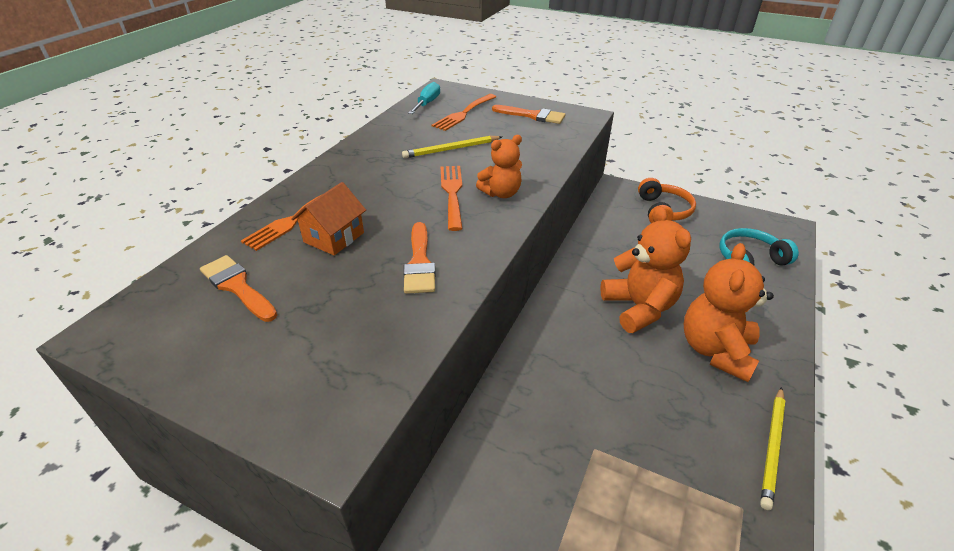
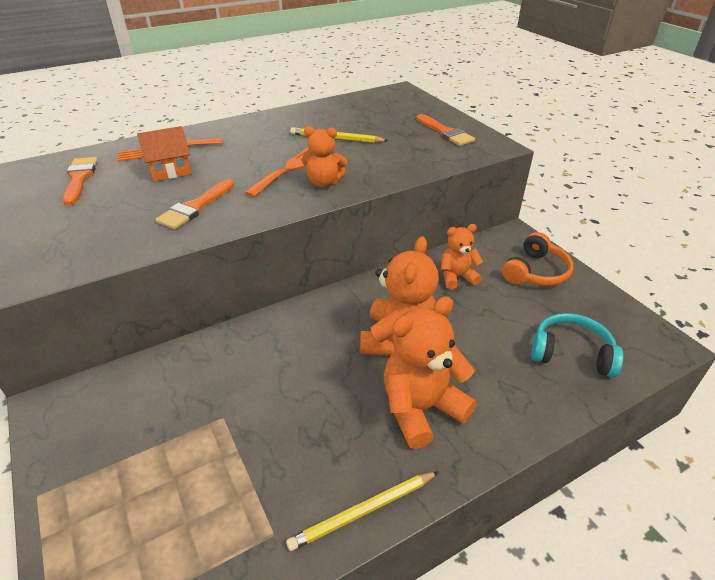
camera: 35 degrees right, 0 degrees up
turquoise screwdriver [408,82,440,114] -> none
orange fork [432,94,496,131] -> none
none -> orange teddy bear [441,224,483,290]

